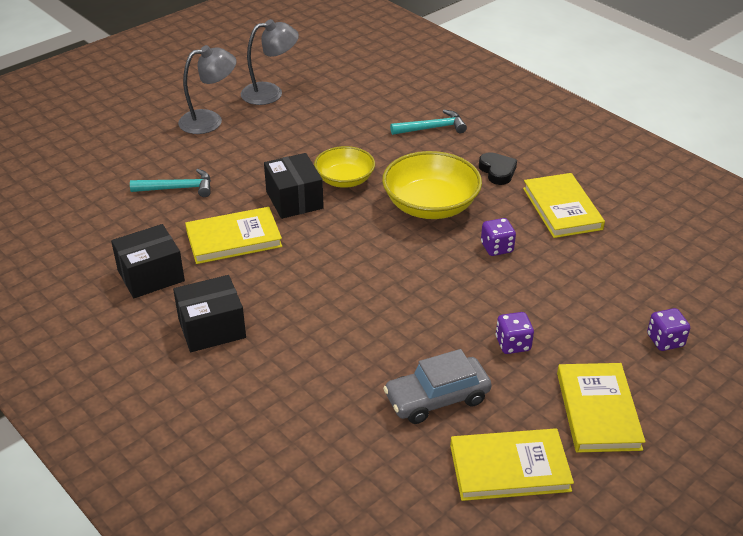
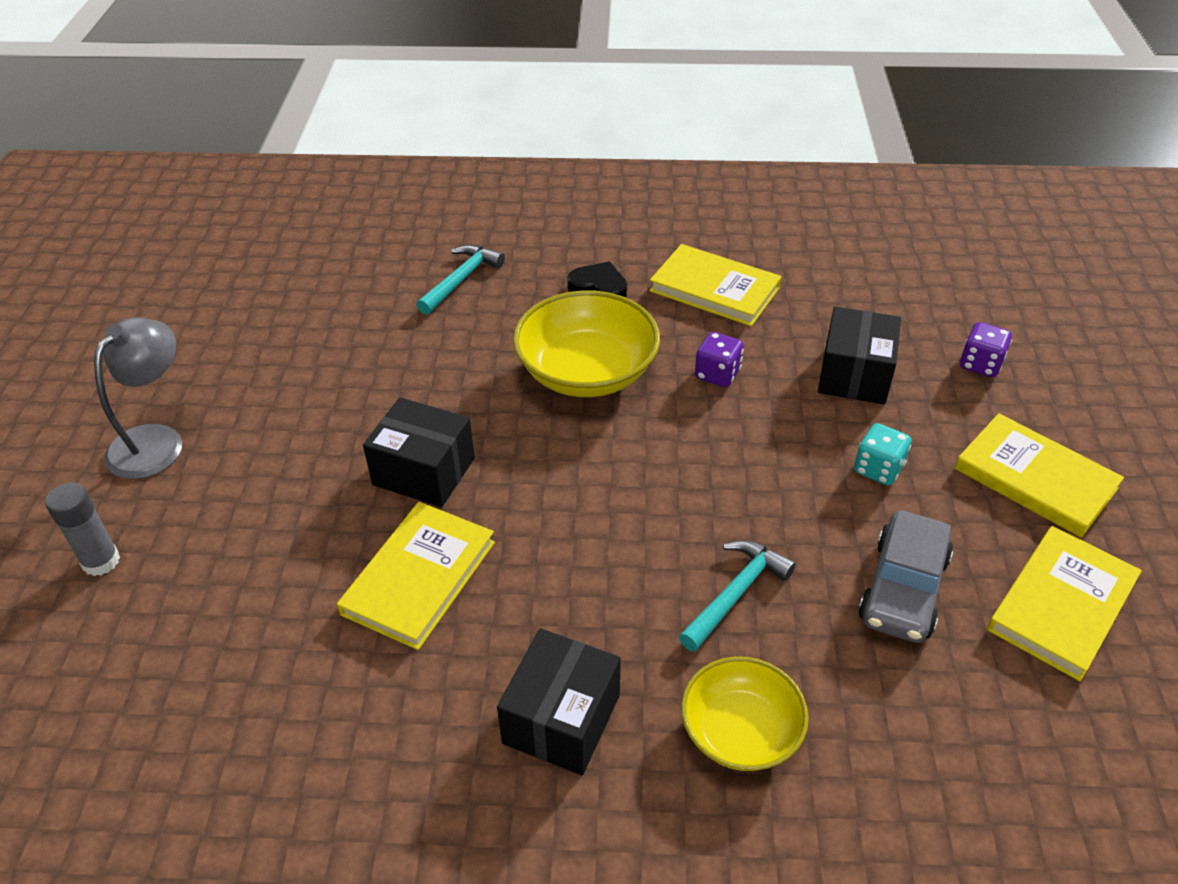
camera: 45 degrees left, 5 degrees up
black box [111,224,185,298] -> black box moved to [818,307,901,404]
turquoise hammer [130,169,211,197] -> turquoise hammer moved to [679,540,796,652]
grey lamp [241,19,299,105] -> none
yellow bowl [314,146,375,188] -> yellow bowl moved to [681,656,809,771]
purple dice [496,312,534,354] -> turquoise dice [854,423,911,485]
none -> grey glue stick [45,482,120,576]

